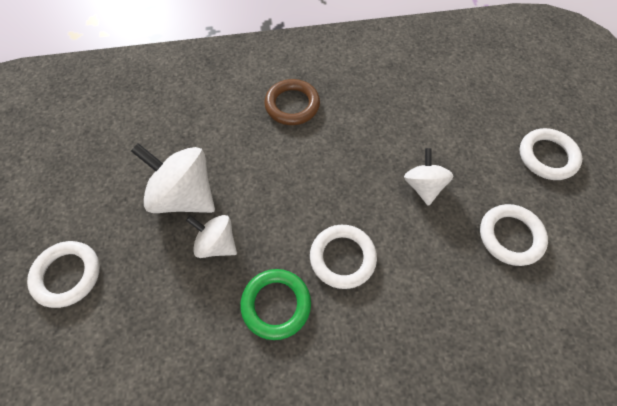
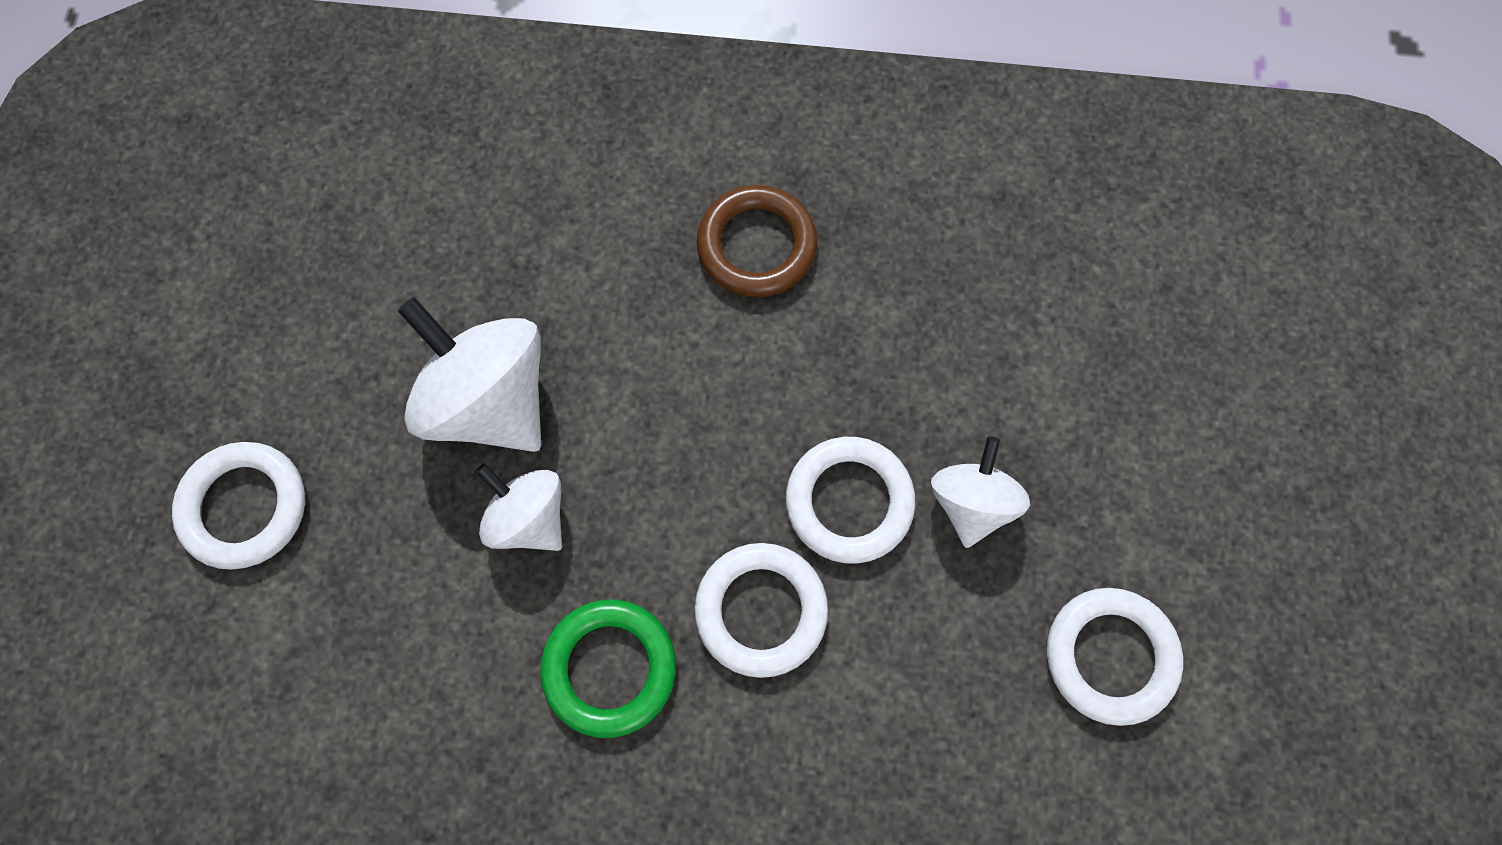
camera: 15 degrees right, 10 degrees up
white ring [519,128,582,180] -> white ring moved to [786,437,915,564]

